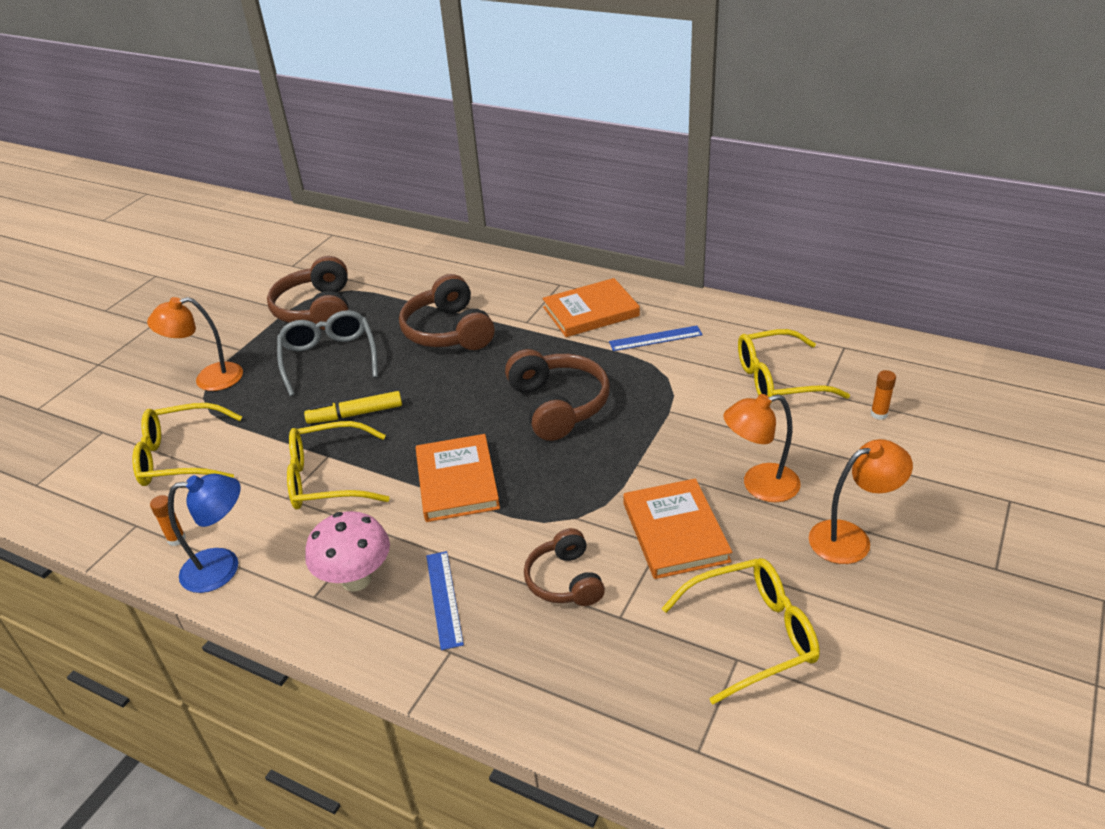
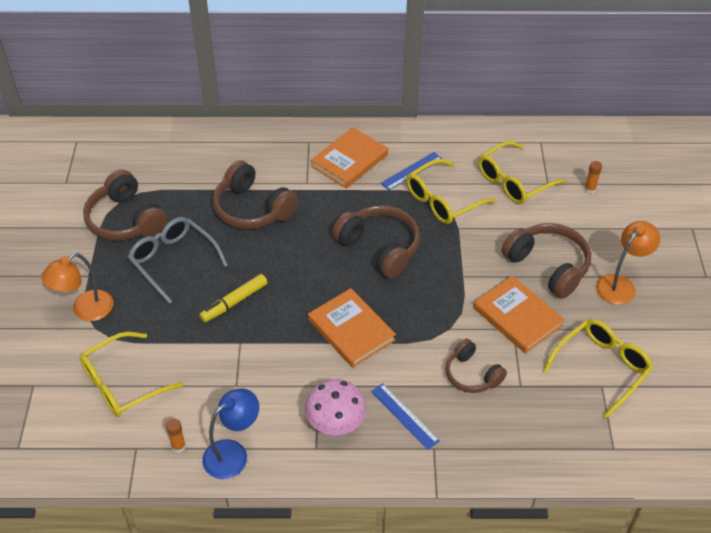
camera: 30 degrees left, 10 degrees up
yellow glasses [287,421,390,509] -> yellow glasses moved to [406,159,496,224]
orange lamp [723,394,801,502] -> brown headphones [502,223,591,299]

